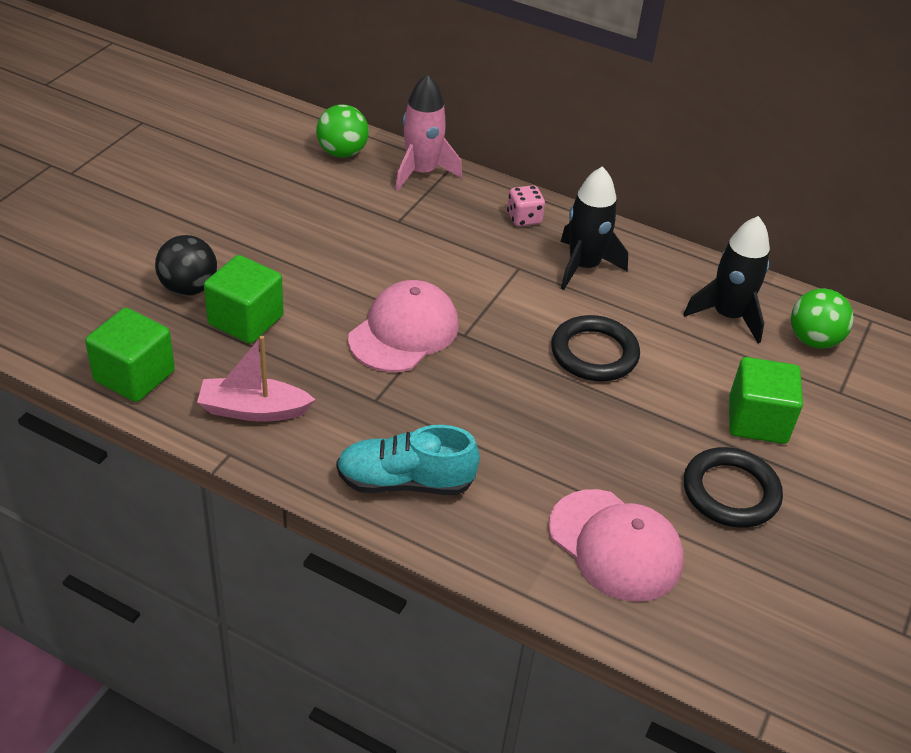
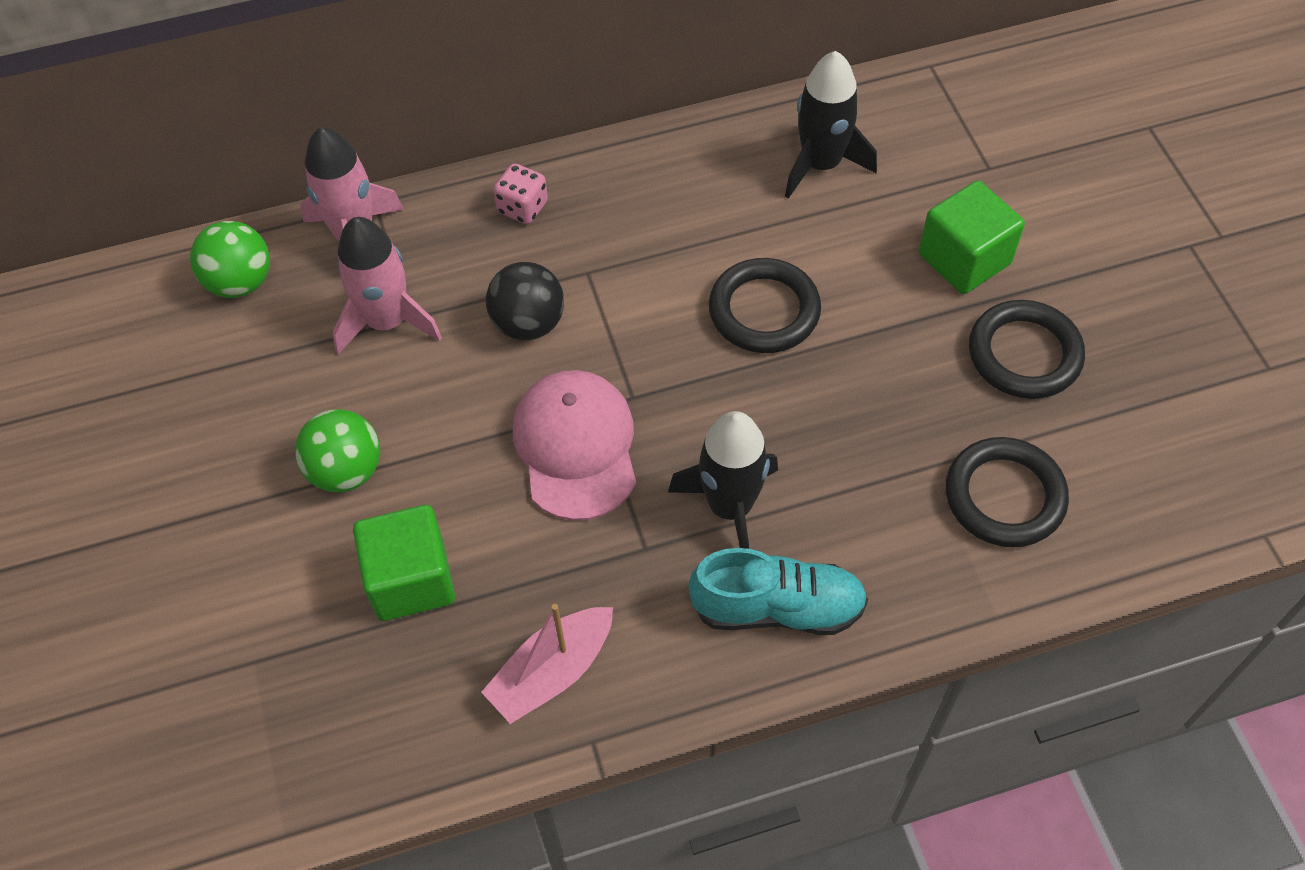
camera: 40 degrees left, 15 degrees up
green cube [85,308,175,402] -> none
black ball [155,235,217,296] -> black ball moved to [486,262,564,340]
turquoise shoe [336,425,480,495] -> turquoise shoe turned 135 degrees counterclockwise [688,548,868,635]
pink cap [548,489,684,602] -> black ring [945,437,1069,547]
black rocket [560,166,628,290] -> black rocket moved to [668,411,778,549]
green ball [791,289,854,348] -> green ball moved to [295,409,380,492]
none -> pink rocket [333,217,442,354]

